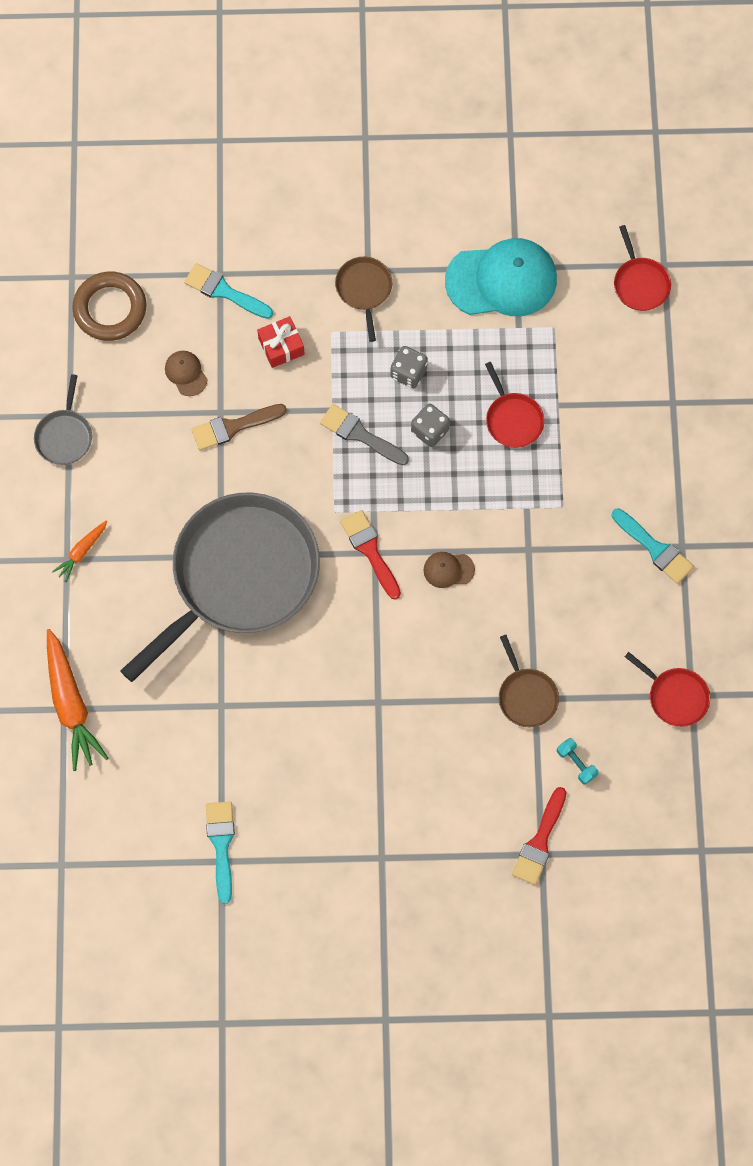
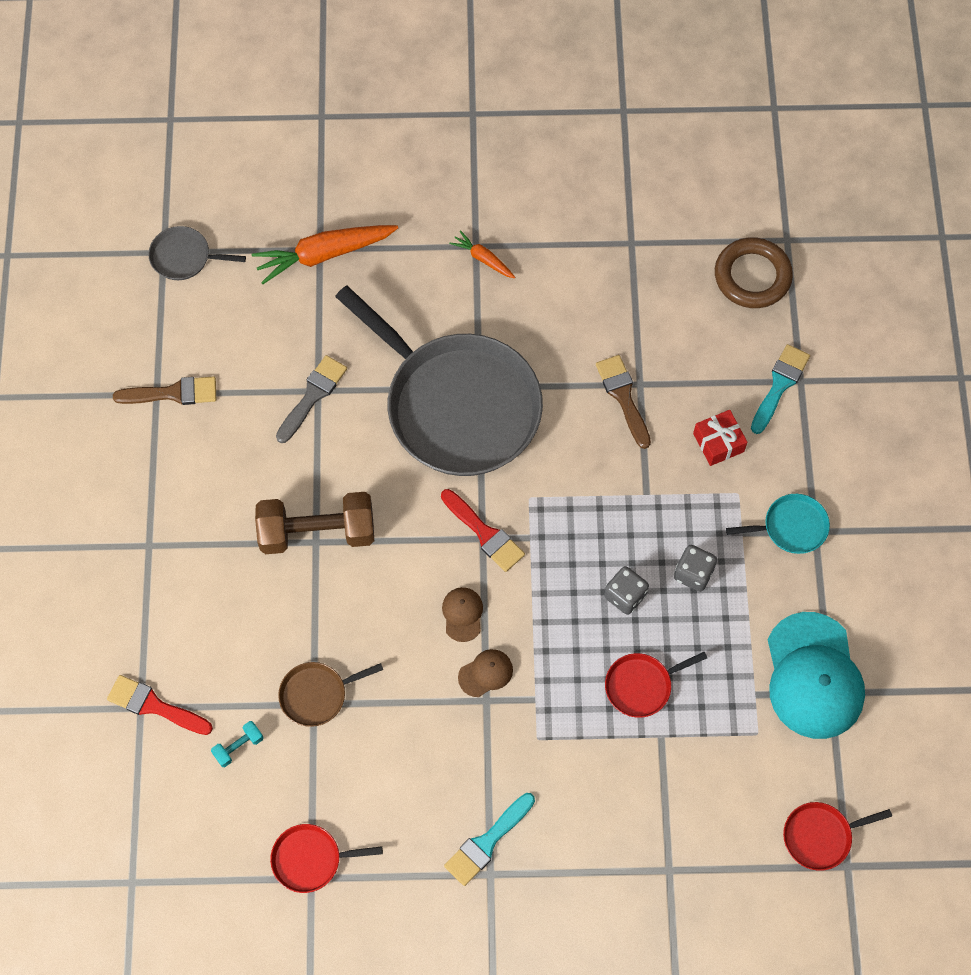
camera: 90 degrees right, 5 degrees down
grey pan [34,374,92,465] -> grey pan moved to [148,226,246,280]
brown cap [165,351,207,396] -> brown cap moved to [458,649,513,697]
turquoise brush [206,801,235,904] -> brown brush [113,376,216,405]
grey brush [320,404,409,465] -> grey brush moved to [276,355,347,443]
brown pan [335,257,392,342] -> turquoise pan [726,494,830,554]
red brush [340,510,401,600] -> red brush turned 75 degrees clockwise [441,489,525,572]
red pan [625,652,710,727] -> red pan turned 45 degrees clockwise [270,824,383,893]
none -> brown dumbbell [255,492,374,554]

